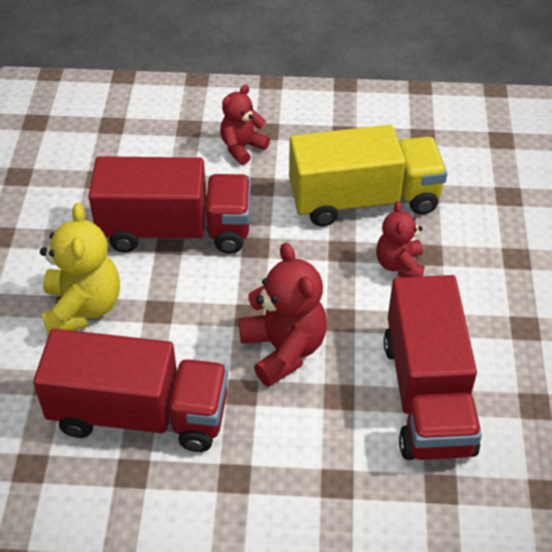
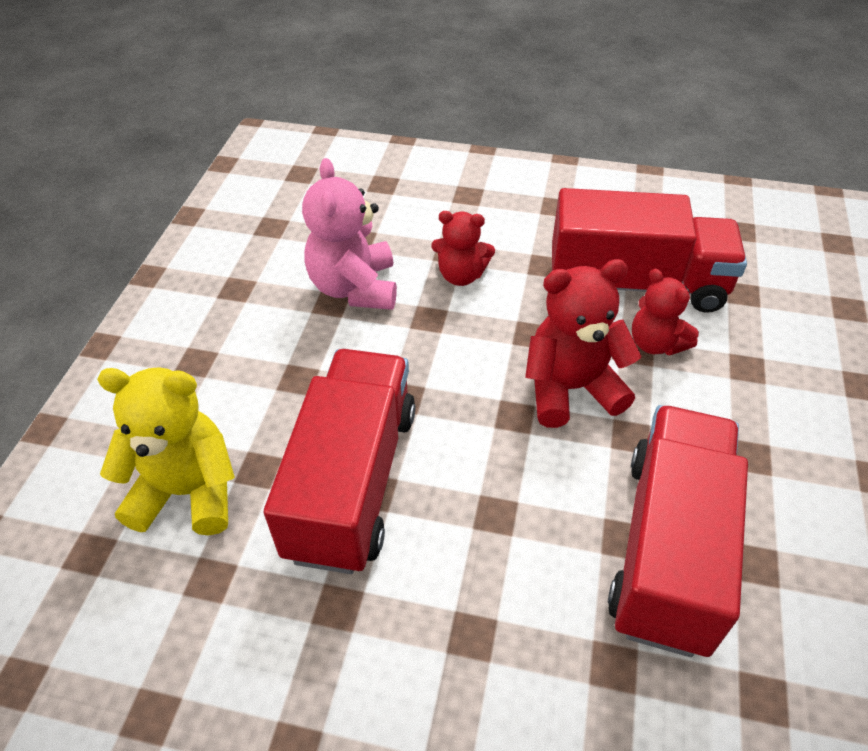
camera: 80 degrees left, 0 degrees up
yellow teddy bear [40,203,120,336] -> yellow teddy bear moved to [97,367,235,536]
red teddy bear [220,85,270,165] -> red teddy bear moved to [632,269,699,355]
yellow truck [289,125,447,226] -> pink teddy bear [302,158,397,310]

